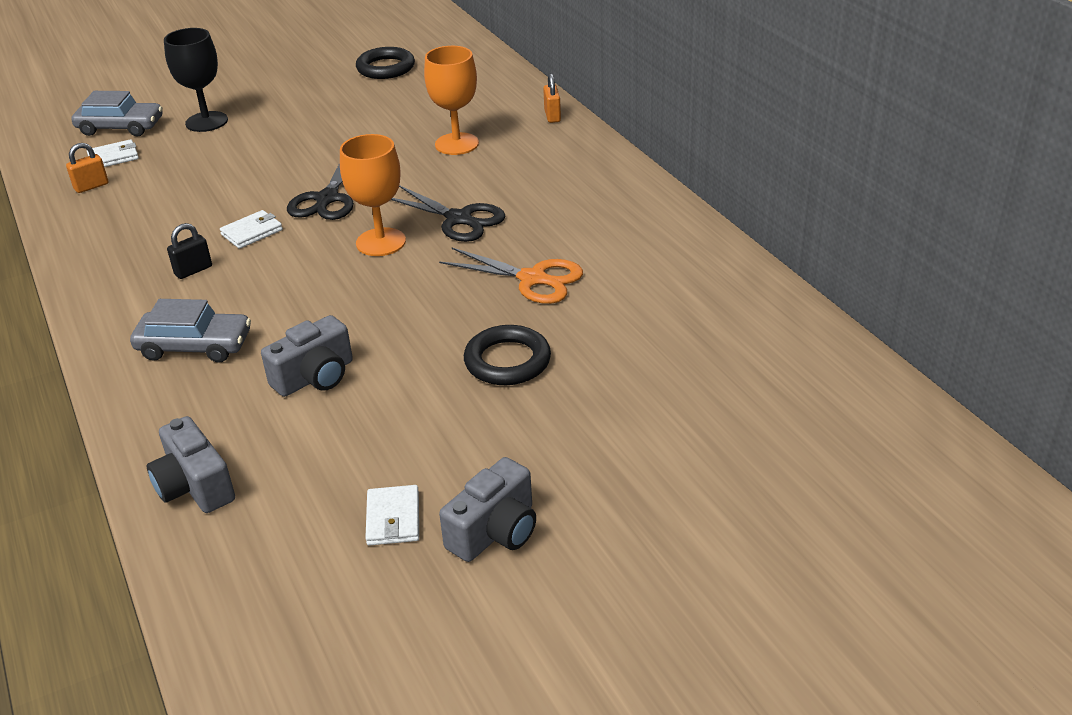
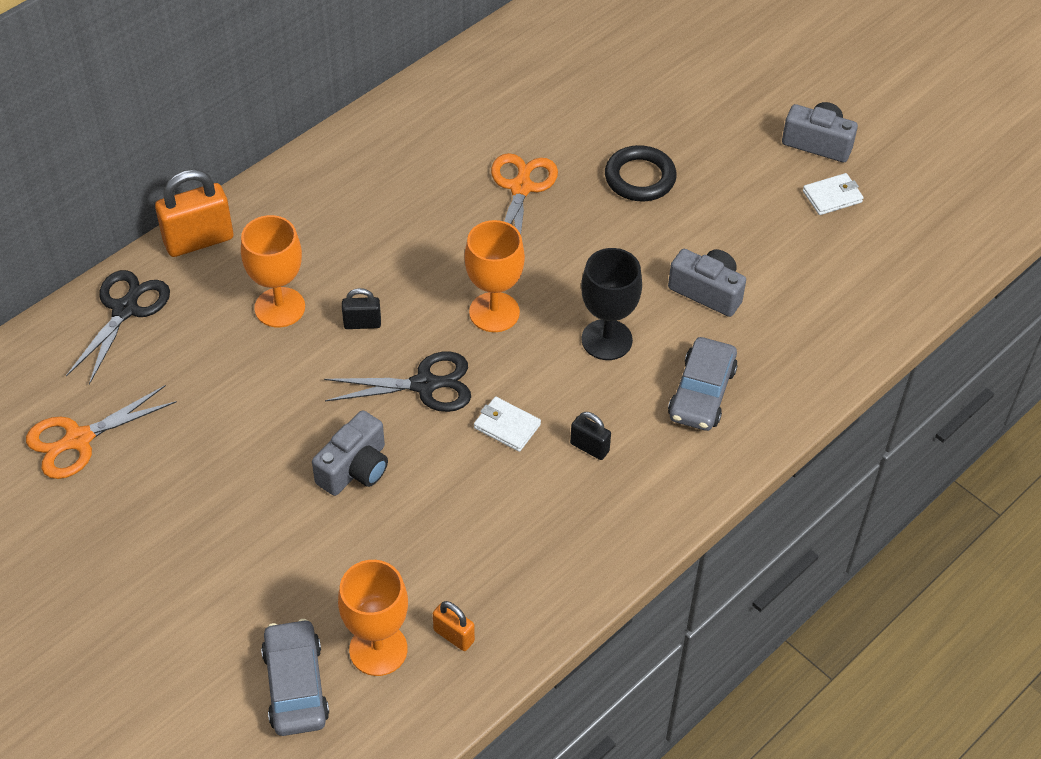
camera: 110 degrees left, 15 degrees up
white wallet [87,139,139,167] -> orange goblet [338,560,408,676]
grey car [130,299,251,363] -> grey car turned 150 degrees counterclockwise [668,337,738,431]
grey camera [147,416,235,513] -> grey camera moved to [312,410,388,496]
black goblet [164,28,228,132] -> black goblet moved to [581,248,642,360]
black ring [356,47,415,79] -> orange scissors [26,385,177,479]
black scissors [391,185,505,242] -> black scissors moved to [66,270,170,385]
orange padlock [543,73,561,123] -> orange padlock [155,169,233,257], size x1.89
none -> black padlock [342,288,381,329]

